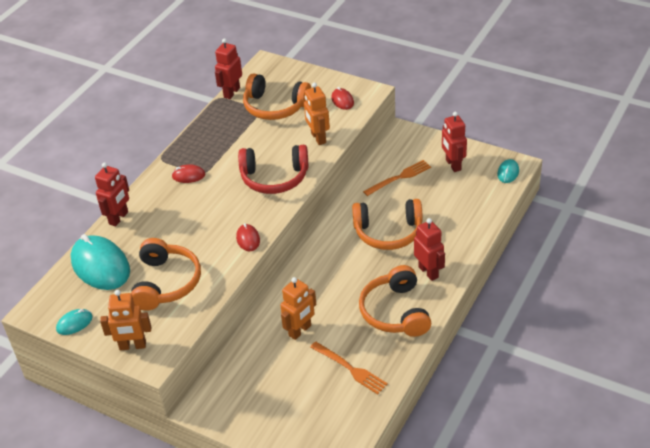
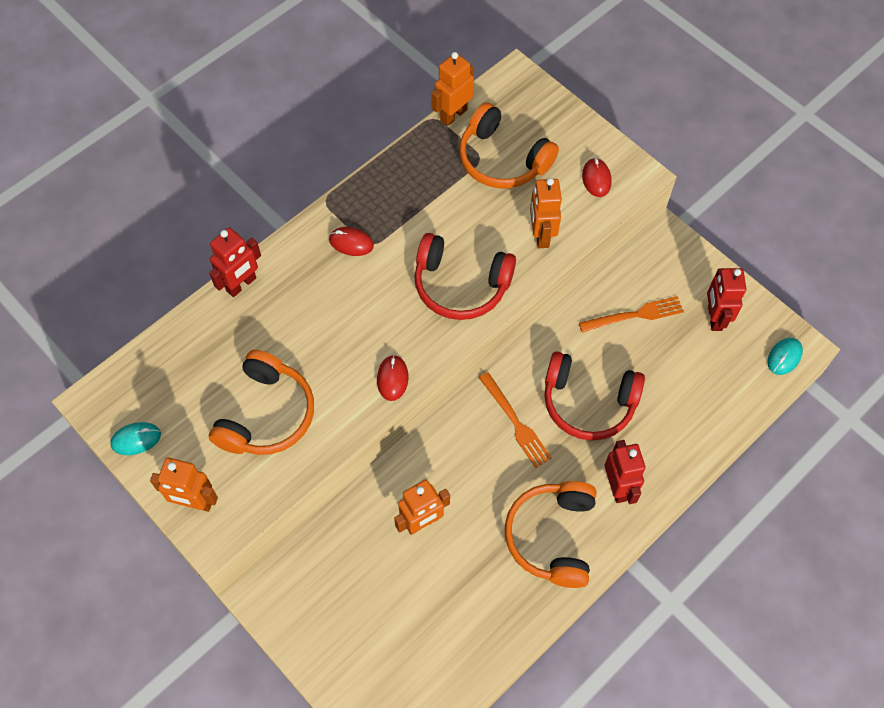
camera: 15 degrees right, 20 degrees up
turquoise mouse [71,234,130,290] -> none
red robot [215,38,242,99] -> orange robot [432,52,474,126]
orange fork [310,341,388,394] -> orange fork moved to [479,372,552,468]
orange headphones [352,199,423,250] -> red headphones [544,351,645,440]

